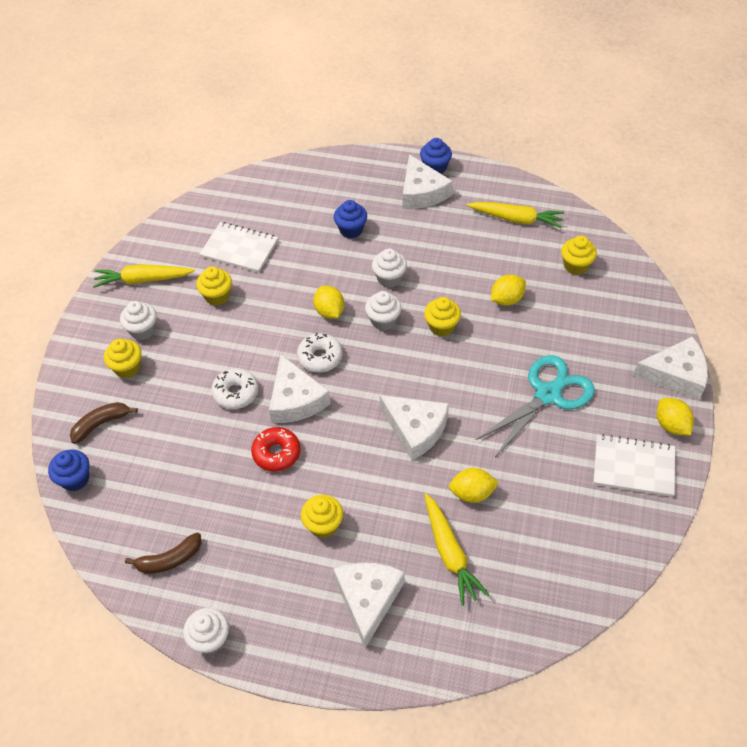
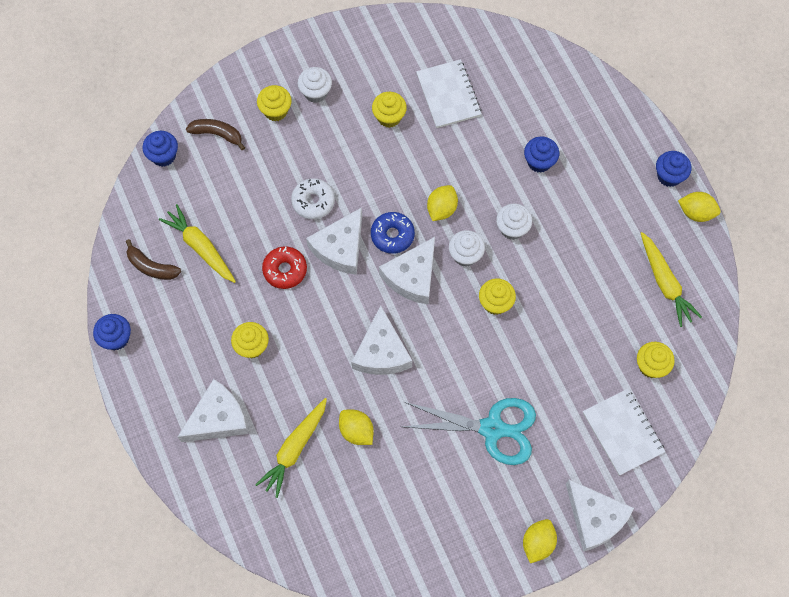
camera: 50 degrees right, 15 degrees up
yellow carrot [93,264,195,288] -> yellow carrot moved to [159,204,236,283]
white cupcake [183,608,229,654] -> blue cupcake [93,314,131,350]
white donut [297,333,343,373] -> blue donut [371,212,415,254]
white cheese [403,154,453,209] -> white cheese moved to [379,237,435,304]
yellow lemon [491,275,526,306] -> yellow lemon moved to [678,192,721,222]
white notebook [593,434,675,497] -> white notebook moved to [583,389,665,476]

